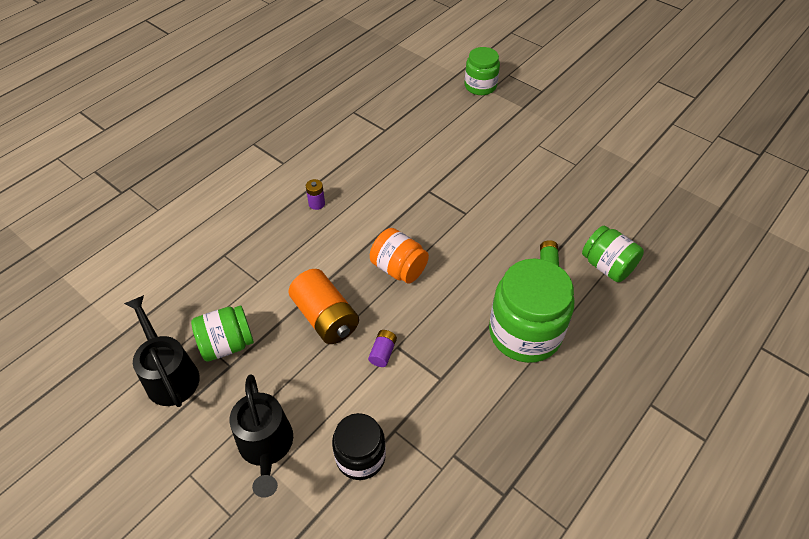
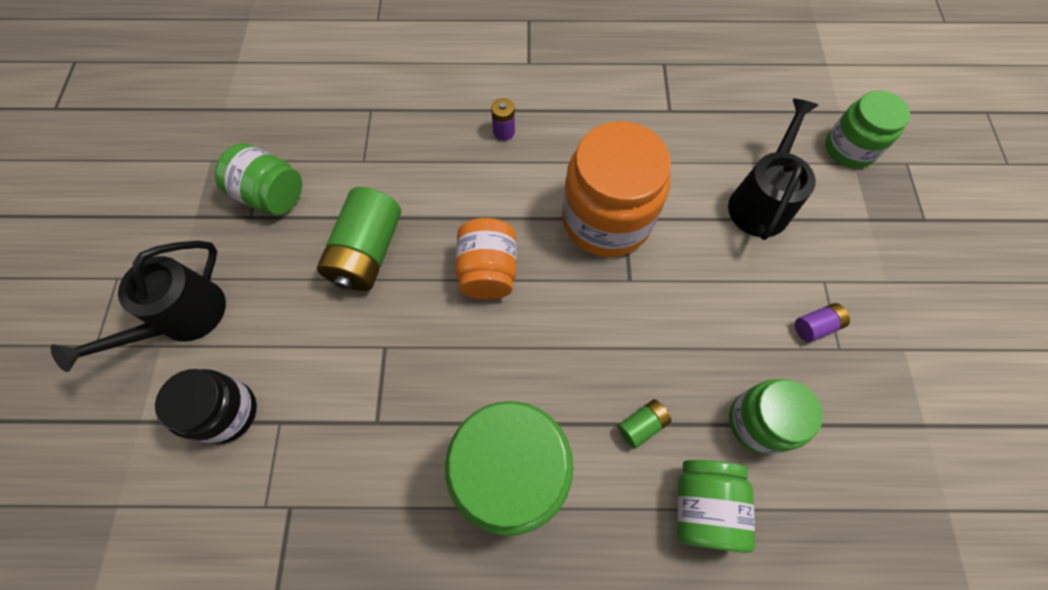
camera: 50 degrees right, 15 degrees up
black watering can [124,295,200,407] -> black watering can moved to [728,99,818,240]
orange battery [288,269,359,344] -> green battery [317,187,401,291]
purple battery [368,330,397,367] -> purple battery moved to [795,303,850,342]
none -> orange jar [562,121,671,257]
none -> green jar [729,379,823,455]

